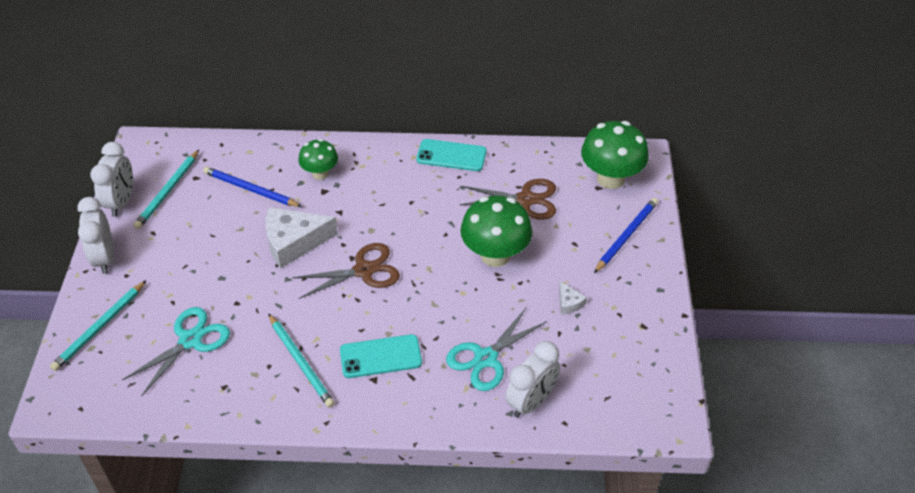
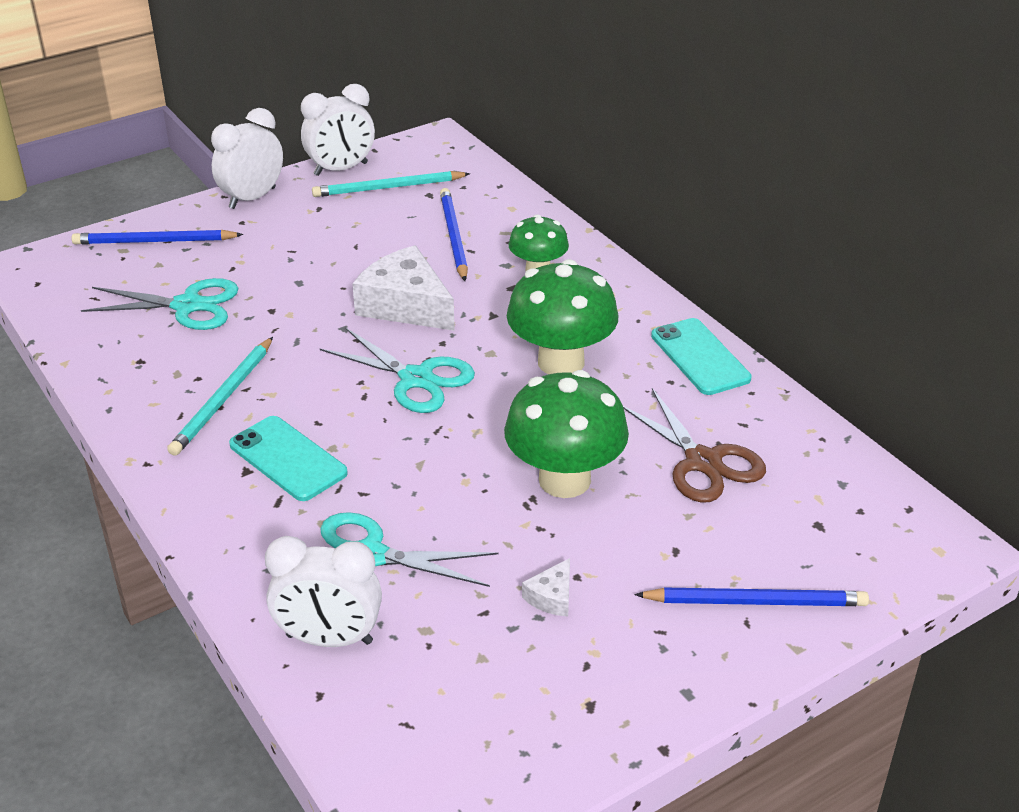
camera: 55 degrees right, 10 degrees down
turquoise pencil [50,280,146,371] -> blue pencil [71,230,243,245]
brown scissors [292,243,400,299] -> turquoise scissors [319,327,475,413]
green mushroom [581,121,649,189] -> green mushroom moved to [507,259,618,374]

